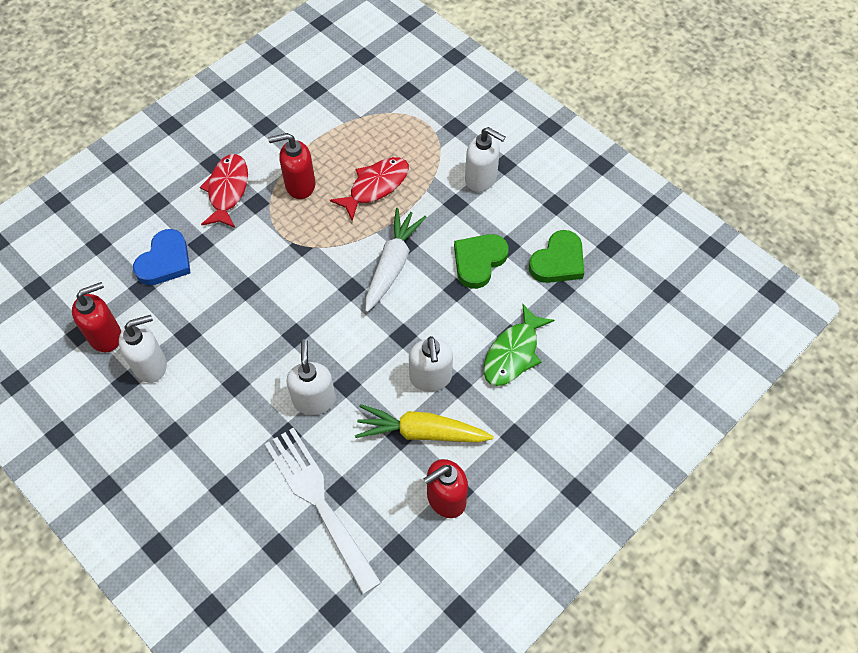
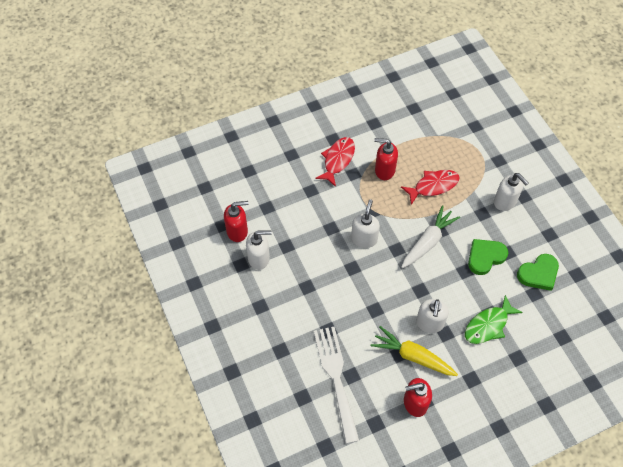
camera: 20 degrees right, 0 degrees up
blue heart [133,229,191,285] -> none
white soap dispenser [286,339,336,415] -> white soap dispenser moved to [351,199,380,248]

